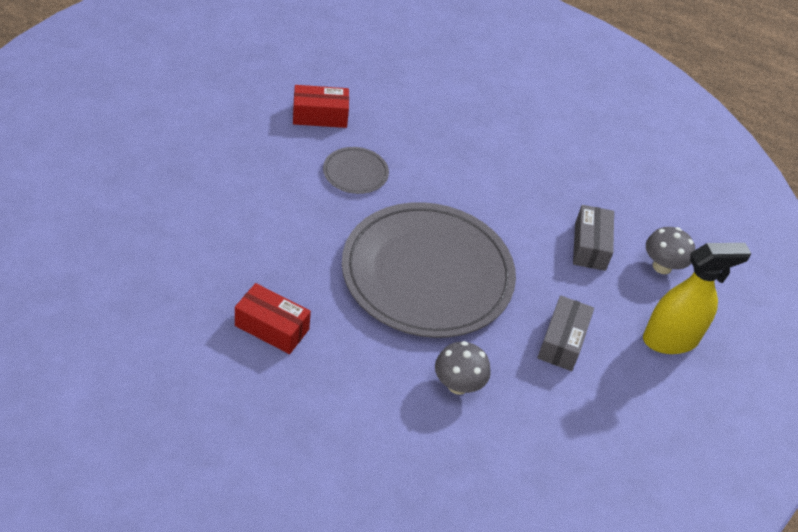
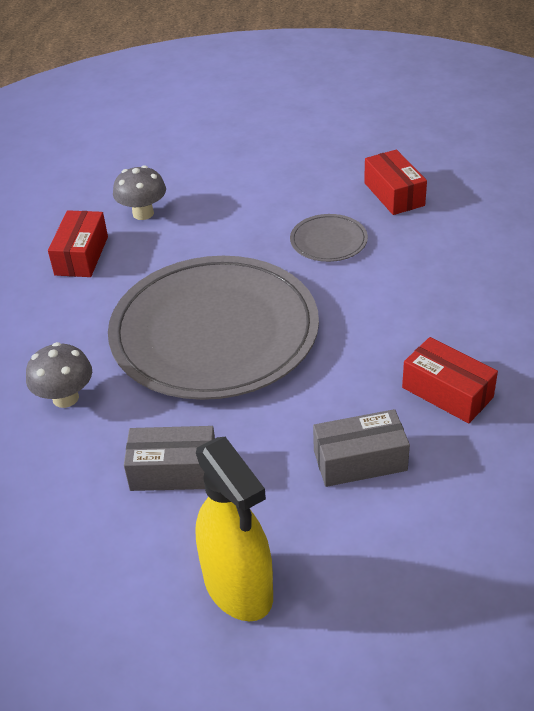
camera: 80 degrees right, 5 degrees down
grey mushroom [646,227,695,274] -> grey mushroom moved to [113,165,166,220]
none -> red box [402,337,498,423]

